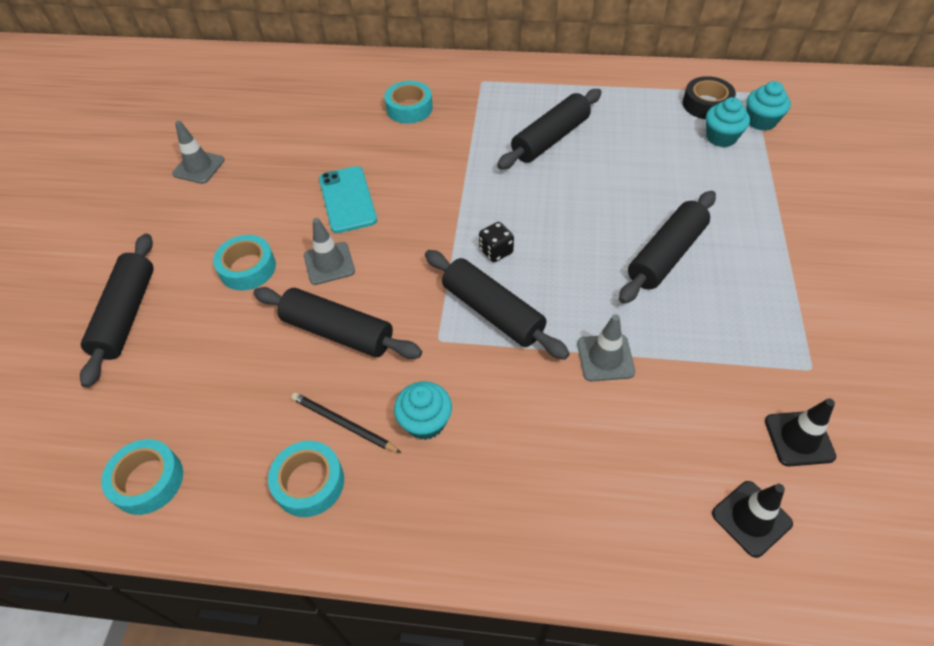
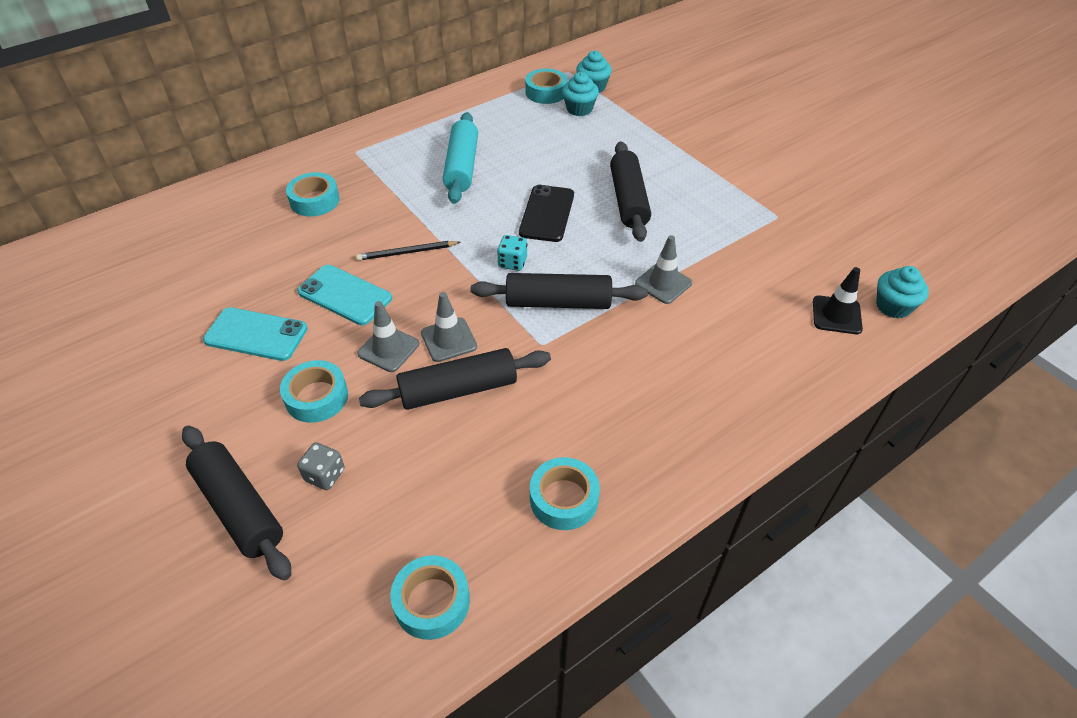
camera: 45 degrees left, 5 degrees down
grey traffic cone [172,121,225,184] -> grey traffic cone moved to [421,292,477,362]
black pencil [291,392,401,453] -> black pencil moved to [356,241,460,261]
turquoise cupcake [394,381,452,440] -> turquoise cupcake moved to [876,266,929,318]
black dice [479,222,514,262] -> turquoise dice [497,235,527,271]
black rolling pin [497,89,602,170] -> turquoise rolling pin [443,112,478,204]
black tape [683,76,736,119] -> turquoise tape [525,69,567,104]
black traffic cone [765,398,836,466] -> none
none -> turquoise phone [203,307,308,361]
none -> grey dice [297,442,345,490]
none -> black phone [519,185,574,242]

